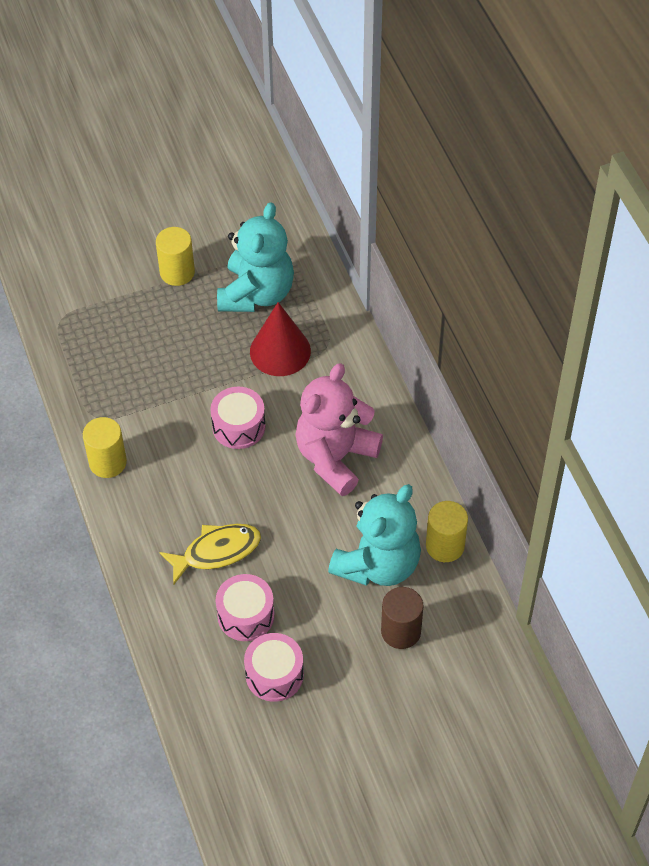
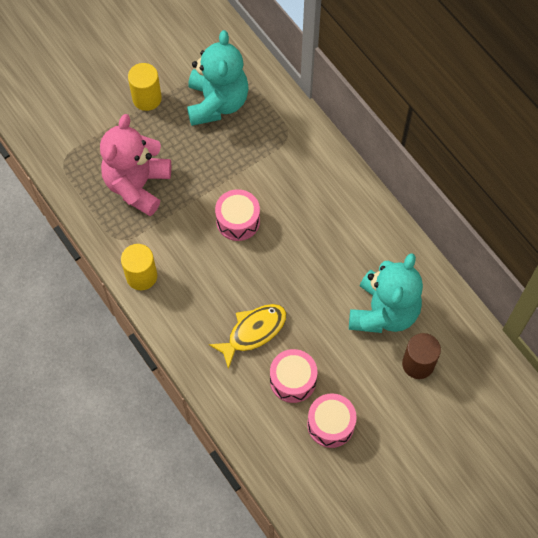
camera: 15 degrees left, 10 degrees up
red cone [250,302,311,376] -> none
pink teddy bear [295,363,383,496] -> pink teddy bear moved to [100,114,171,216]
yellow cylinder [426,501,468,562] -> none

